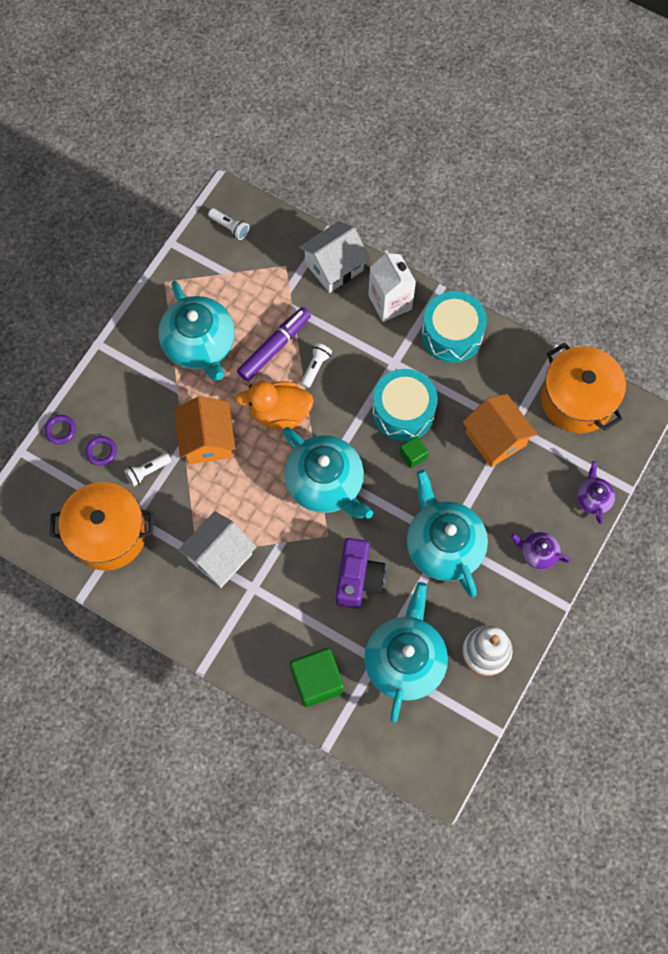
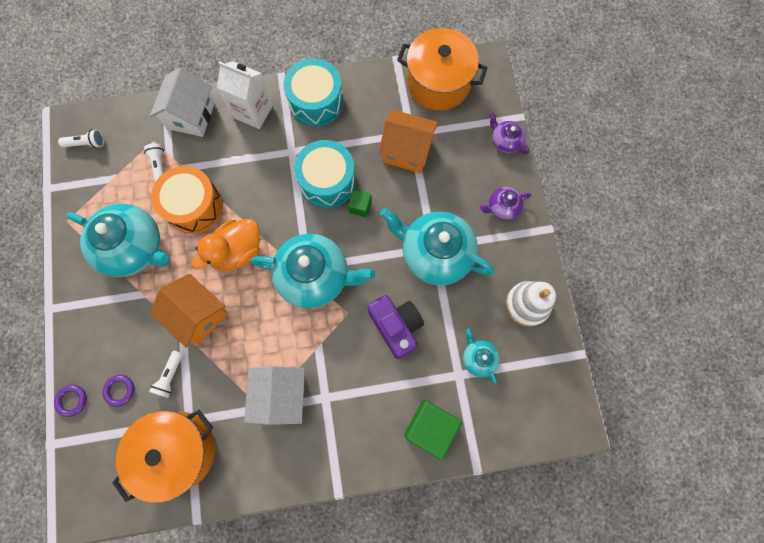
camera: 40 degrees left, 5 degrees up
purple marker [237,307,311,381] -> orange drum [151,166,223,234]
white flashlight [301,343,332,388] -> white flashlight moved to [144,143,164,182]
turquoise teapot [364,582,448,722] -> turquoise teapot [463,328,500,385], size x0.48

